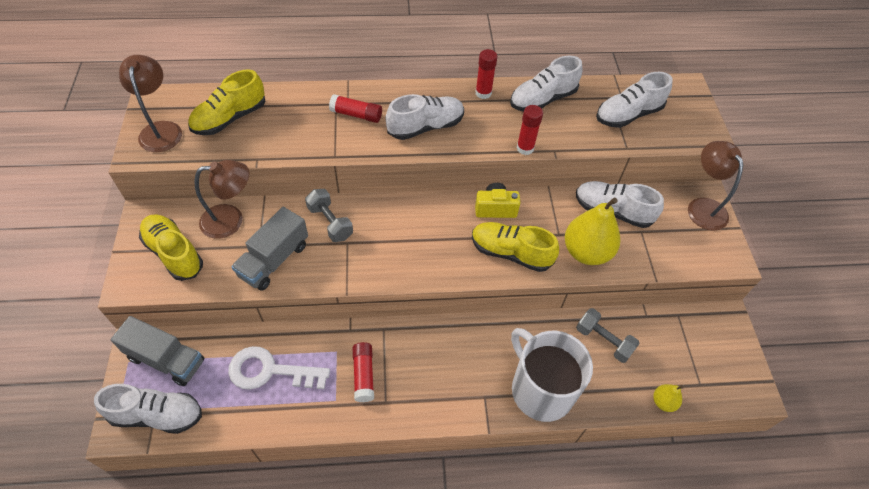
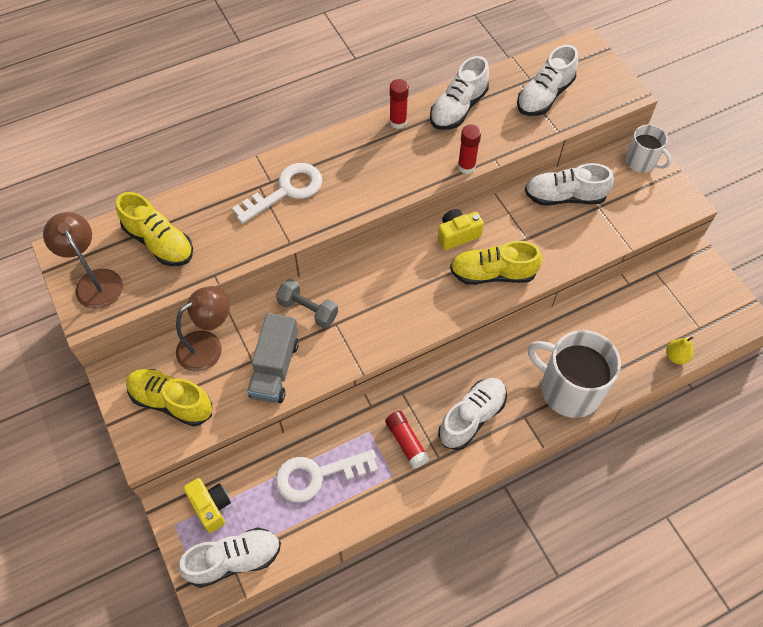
camera: 20 degrees left, 5 degrees up
grey truck [110,316,204,386] -> yellow camera [183,478,231,533]
yellow shoe [188,69,266,135] -> yellow shoe turned 75 degrees counterclockwise [116,192,193,266]
red glue stick [329,94,382,123] -> white key [232,163,322,224]
white shoe [386,94,464,140] -> white shoe moved to [438,378,507,450]
yellow pear [565,198,620,265] -> none
grey dumbbell [576,308,640,363] -> none
brown lamp [688,141,743,231] -> white mug [625,124,671,173]

